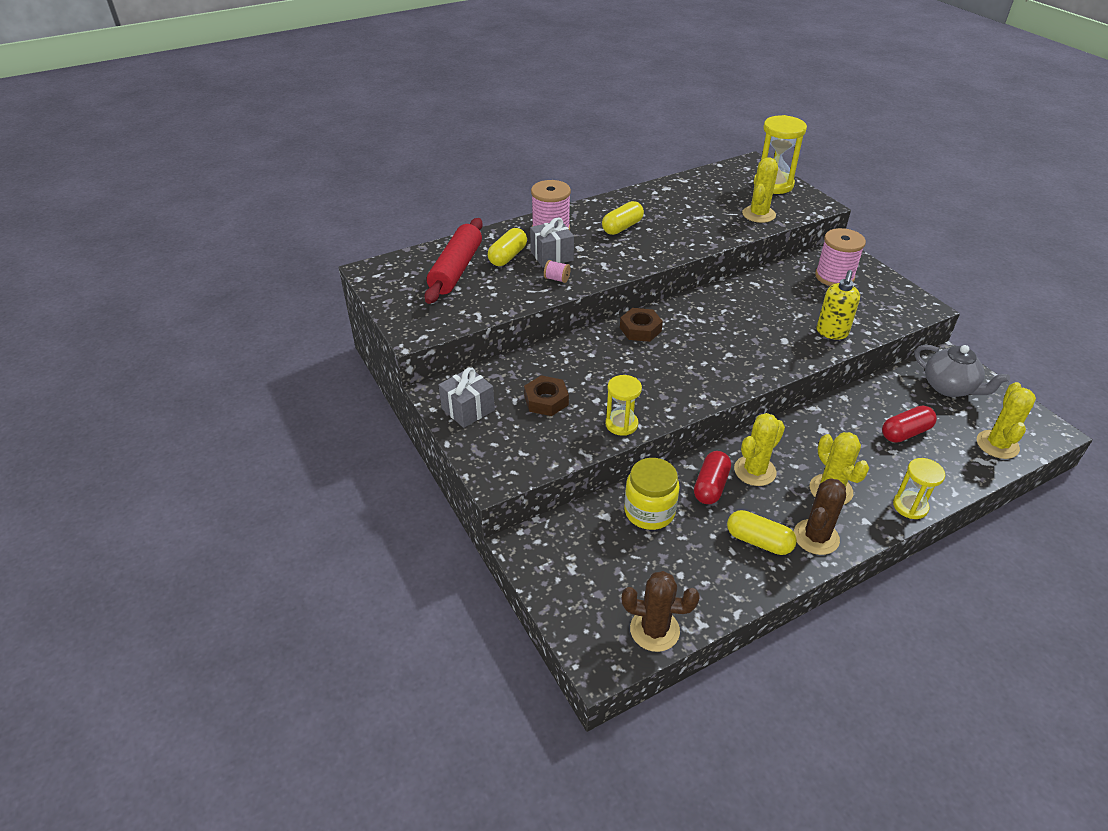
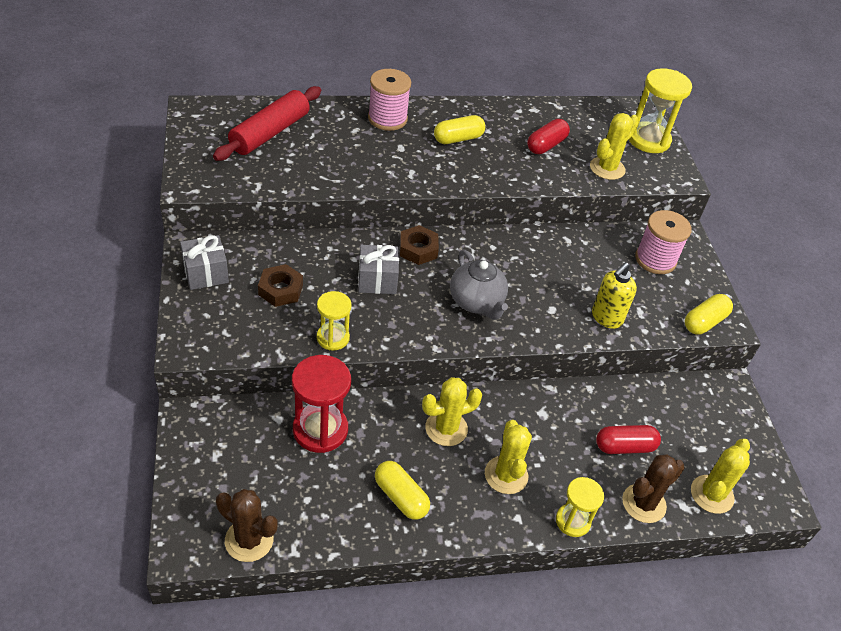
camera: 15 degrees right, 5 degrees up
yellow capsule [488,228,527,266] -> yellow capsule moved to [685,294,733,334]
grey gift [530,217,574,268] -> grey gift moved to [358,245,399,294]
pink spool [544,260,571,283] -> none
yellow jar [624,458,680,530] -> red hourglass [292,355,351,453]
red capsule [694,451,731,504] -> red capsule moved to [527,119,570,154]
brown cactus [794,478,846,555] -> brown cactus moved to [622,454,685,523]
grey teapot [914,345,1010,397] -> grey teapot moved to [450,250,508,320]

